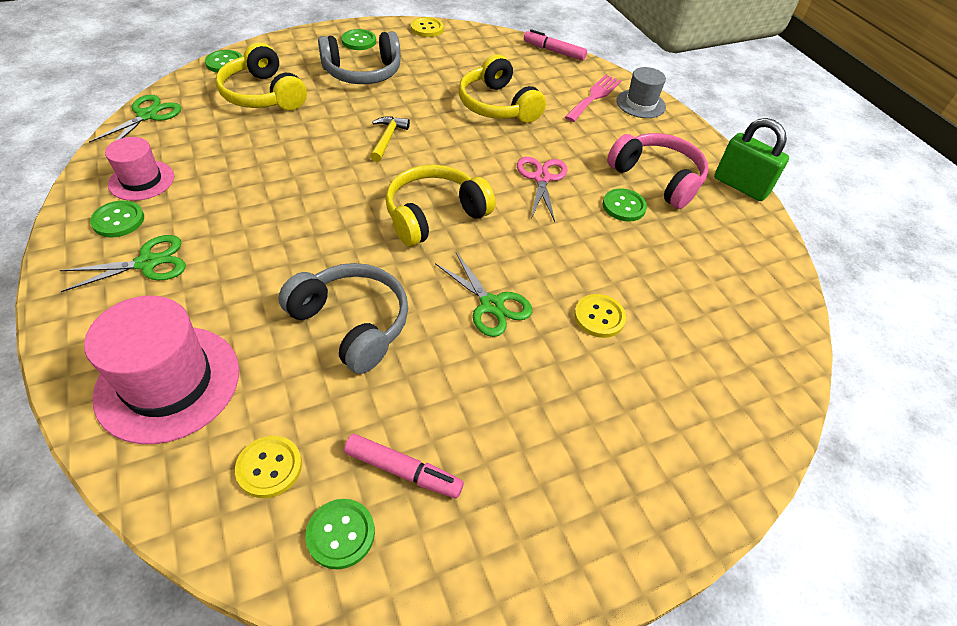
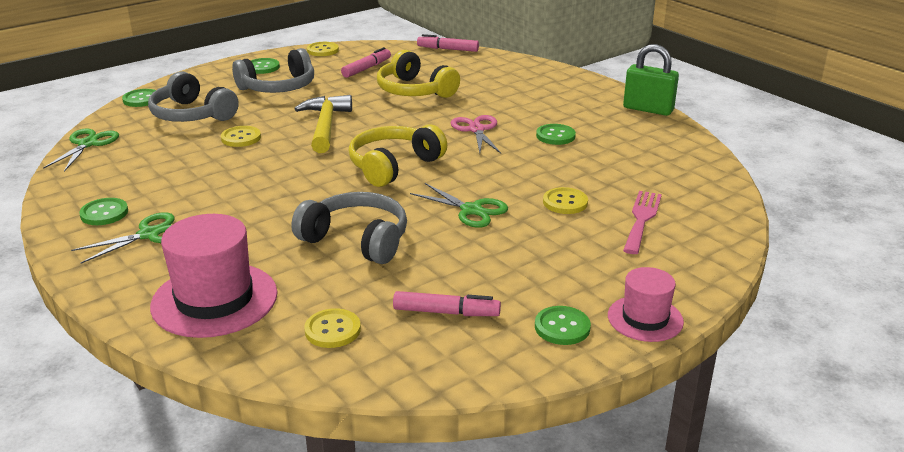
camera: 10 degrees left, 20 degrees down
pink hat [105,137,174,201] -> pink hat moved to [608,267,684,342]
yellow headphones [216,42,307,110] -> grey headphones [148,71,239,122]
green button [305,499,375,569] -> green button moved to [535,306,591,345]
yellow hammer [370,116,410,162] -> yellow hammer [294,95,352,153], size x1.70
pink fork [565,74,621,122] -> pink fork moved to [623,191,662,254]
pink headphones [607,133,709,209] -> none
grey hat [616,67,666,118] -> none
none -> yellow button [221,126,261,147]
none -> pink marker [341,47,391,78]

